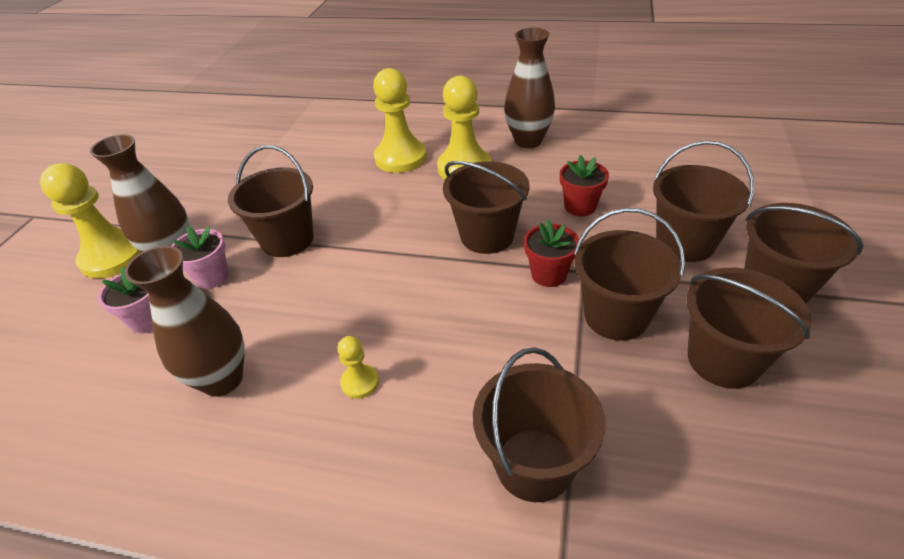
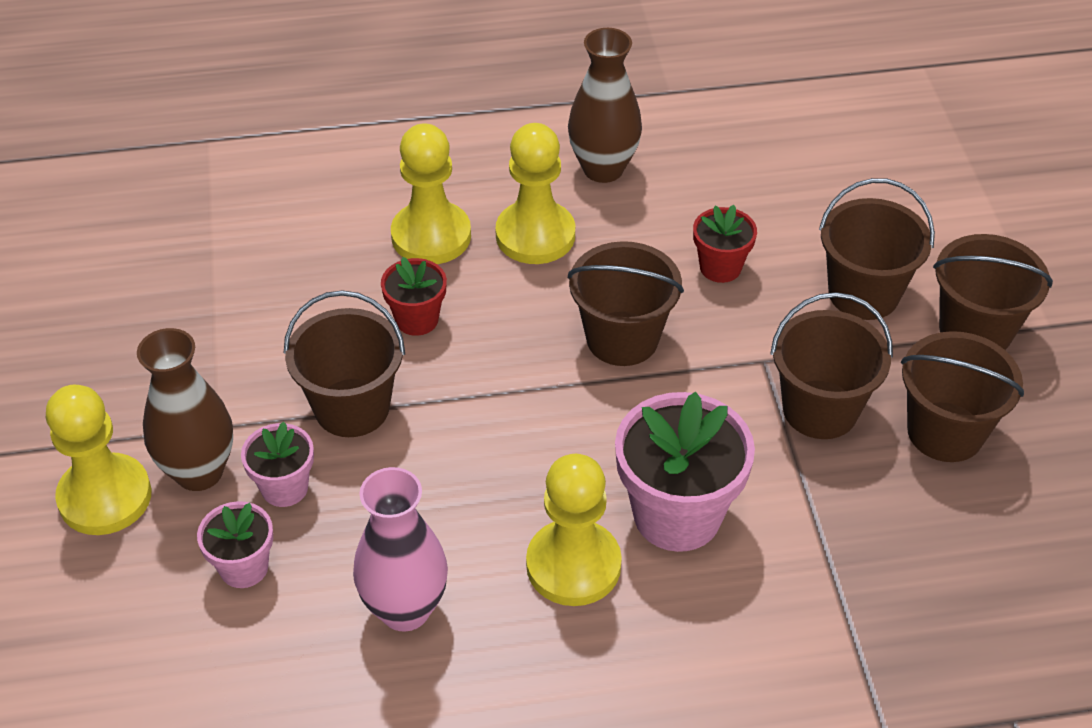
camera: 25 degrees left, 5 degrees up
brown vase [124,246,244,396] -> pink vase [353,467,448,632]
yellow pawn [337,336,379,399] -> yellow pawn [526,454,622,606], size x2.08
brown bucket [473,348,605,502] -> none
red flower pot [524,219,579,287] -> red flower pot moved to [381,257,447,336]
none -> pink flower pot [615,392,755,552]

